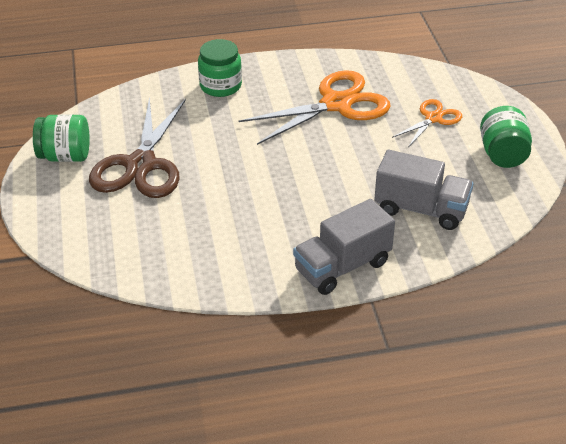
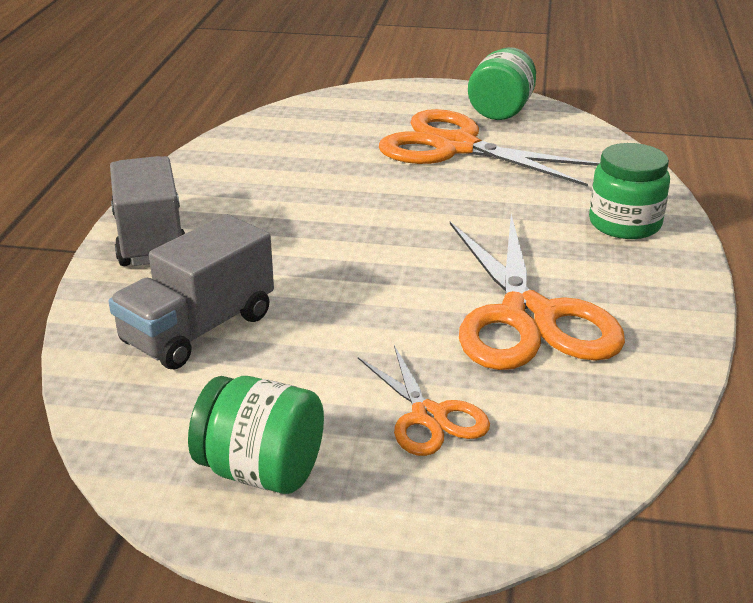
camera: 110 degrees right, 10 degrees down
brown scissors [89,97,186,198] -> orange scissors [379,109,599,187]

